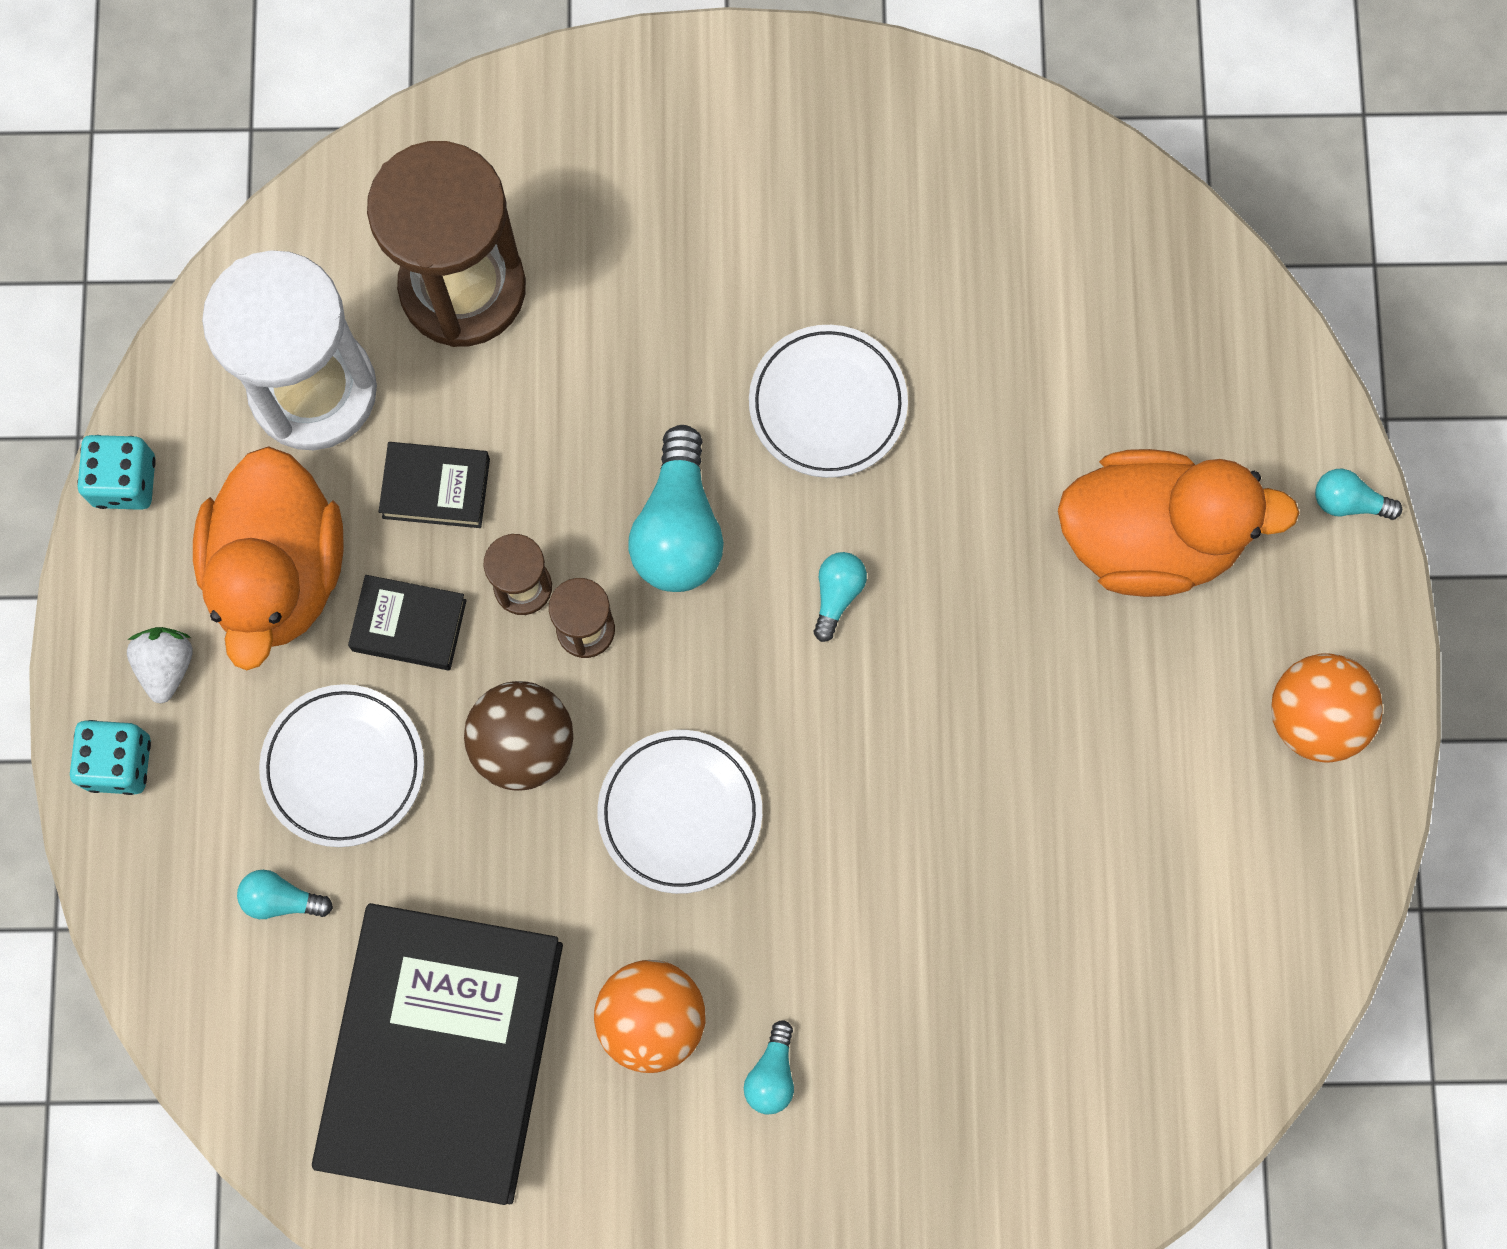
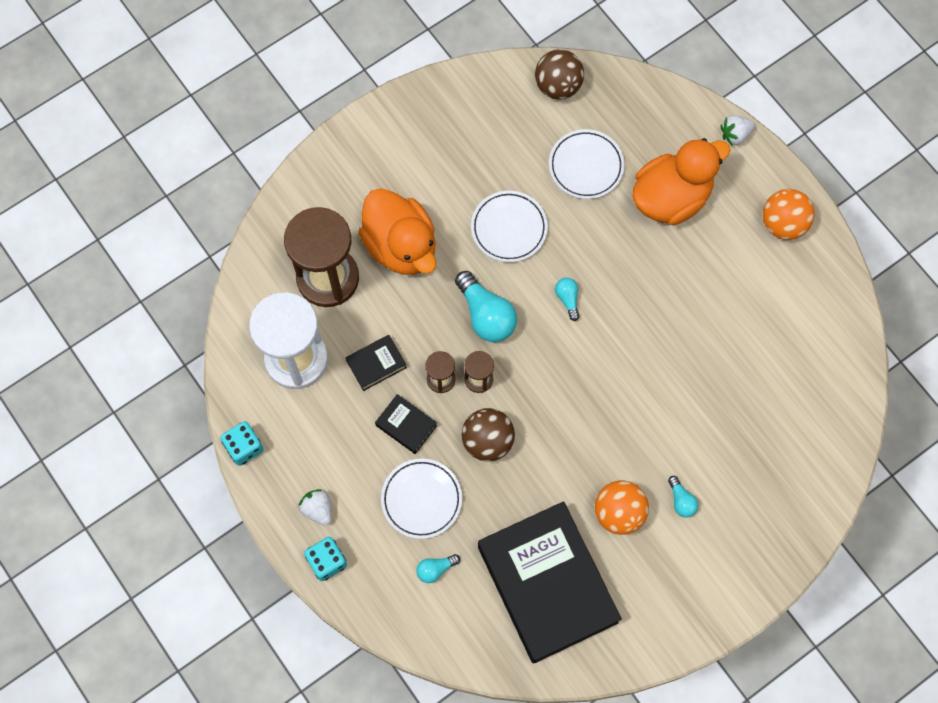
camera: 35 degrees left, 5 degrees down
orange duck [193,446,343,670] -> orange duck moved to [358,188,436,275]
black book [348,575,467,670] -> black book turned 60 degrees clockwise [375,394,437,454]
white plate [598,730,762,894] -> white plate moved to [549,129,624,199]
turquoise light bulb [1315,469,1402,520] -> white strawberry [721,115,755,146]
none -> brown ball [535,49,584,100]

